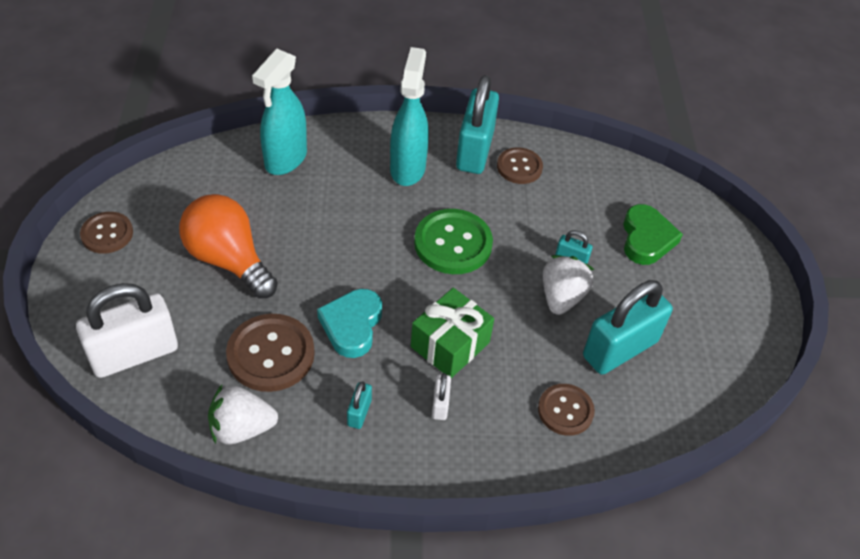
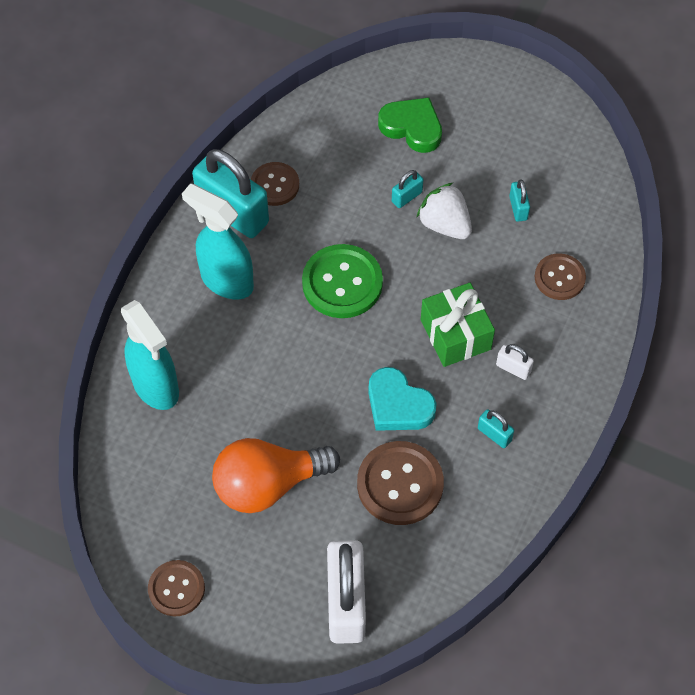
camera: 60 degrees left, 10 degrees up
white strawberry [208,385,278,444] -> none
turquoise padlock [583,280,673,375] -> turquoise padlock [509,179,530,222], size x0.44

